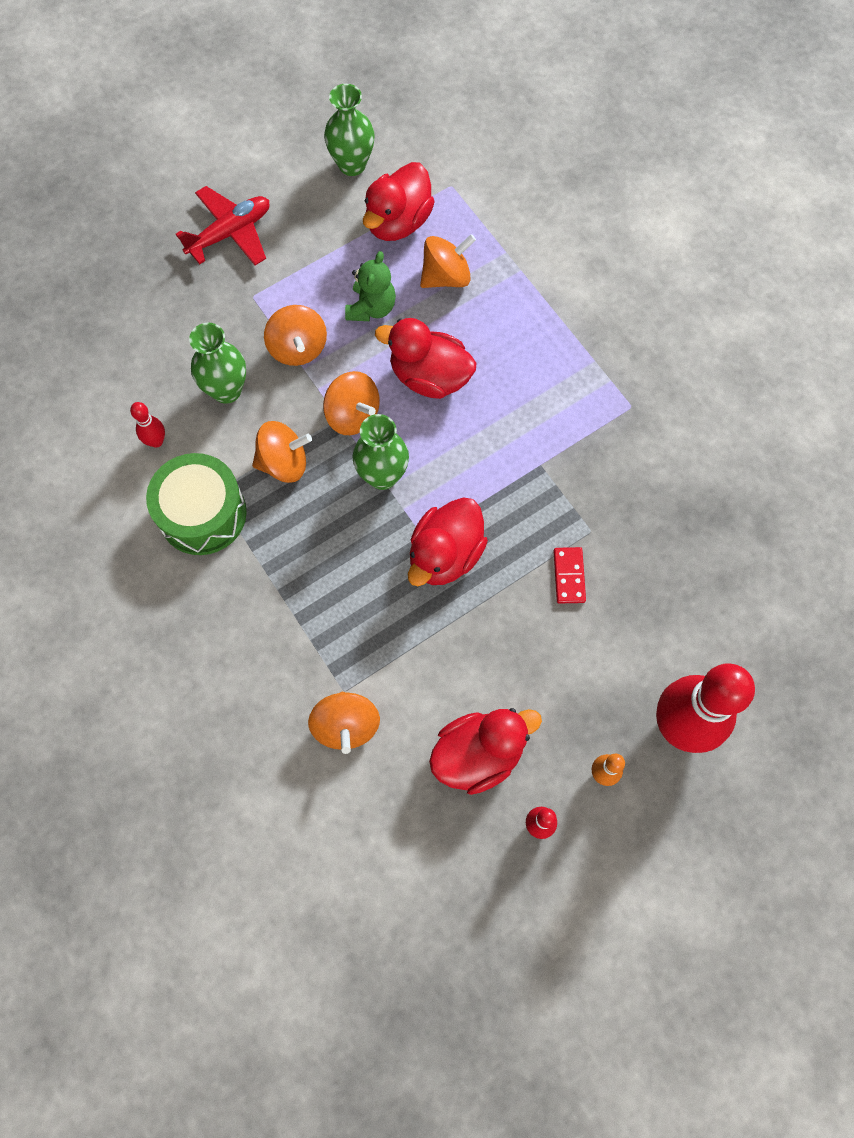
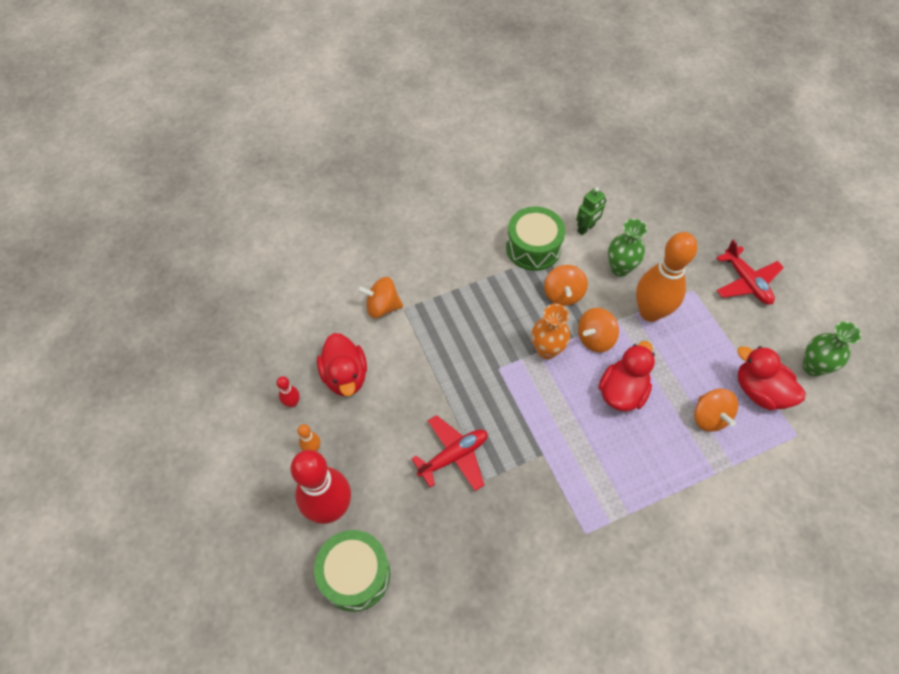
camera: 100 degrees right, 10 degrees down
red bowling pin [130,402,165,448] -> green robot [576,187,607,235]
orange spinning top [264,305,327,366] -> orange bowling pin [636,232,697,322]
green teddy bear [345,251,396,321] -> none
green vase [352,414,409,490] -> orange vase [532,304,570,359]
red duck [408,497,488,586] -> none
red domino [554,547,586,603] -> red plane [411,415,487,491]
none -> green drum [314,530,390,612]

